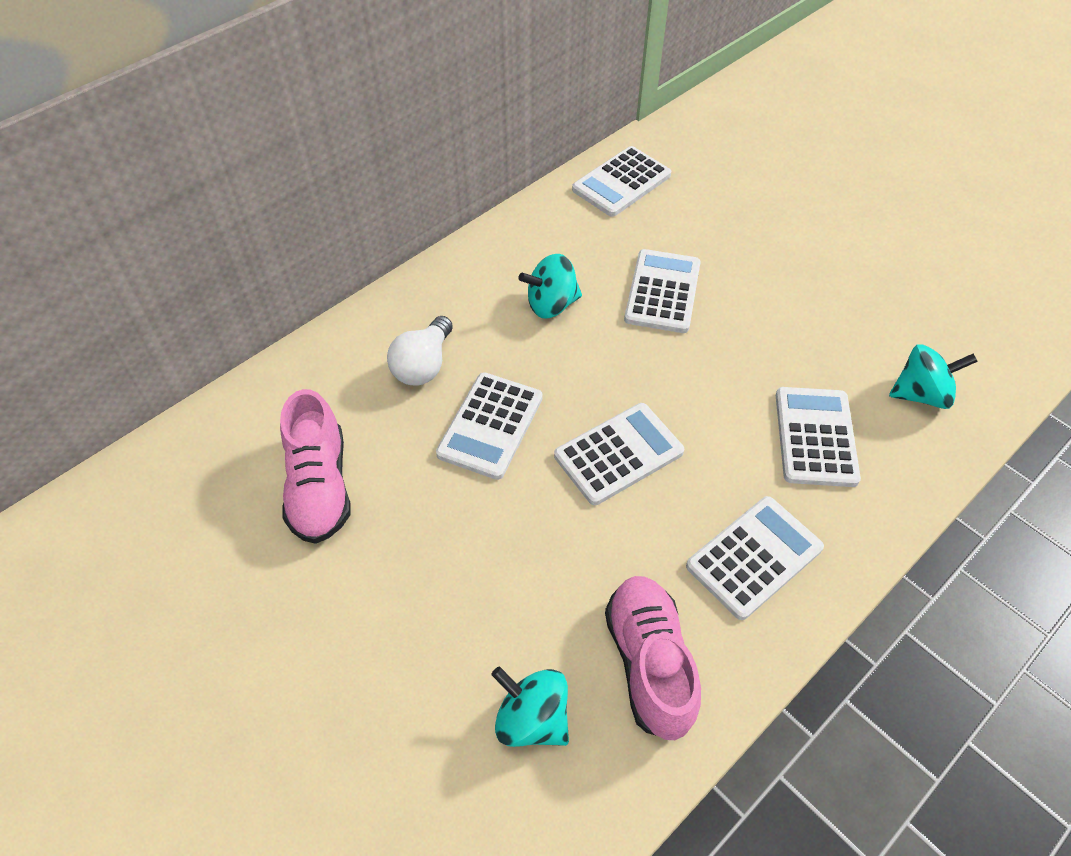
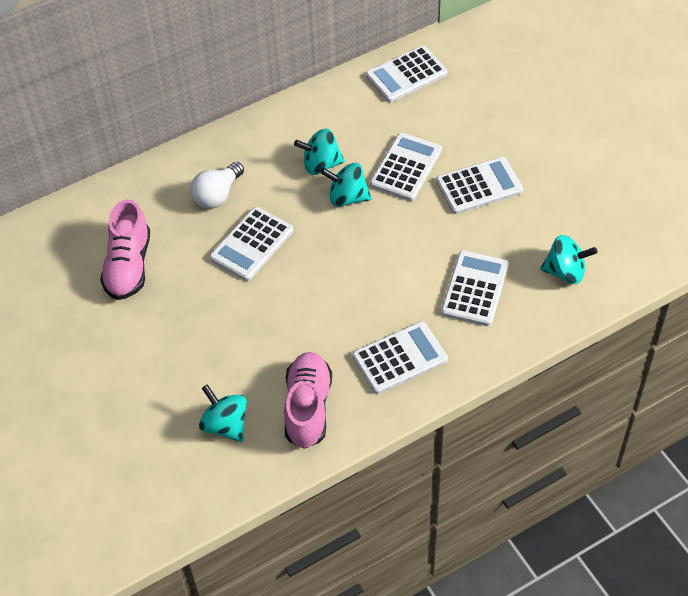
camera: 15 degrees right, 0 degrees up
white calculator [554,403,684,505] -> white calculator moved to [436,157,523,214]
none -> turquoise spinning top [321,163,371,207]

